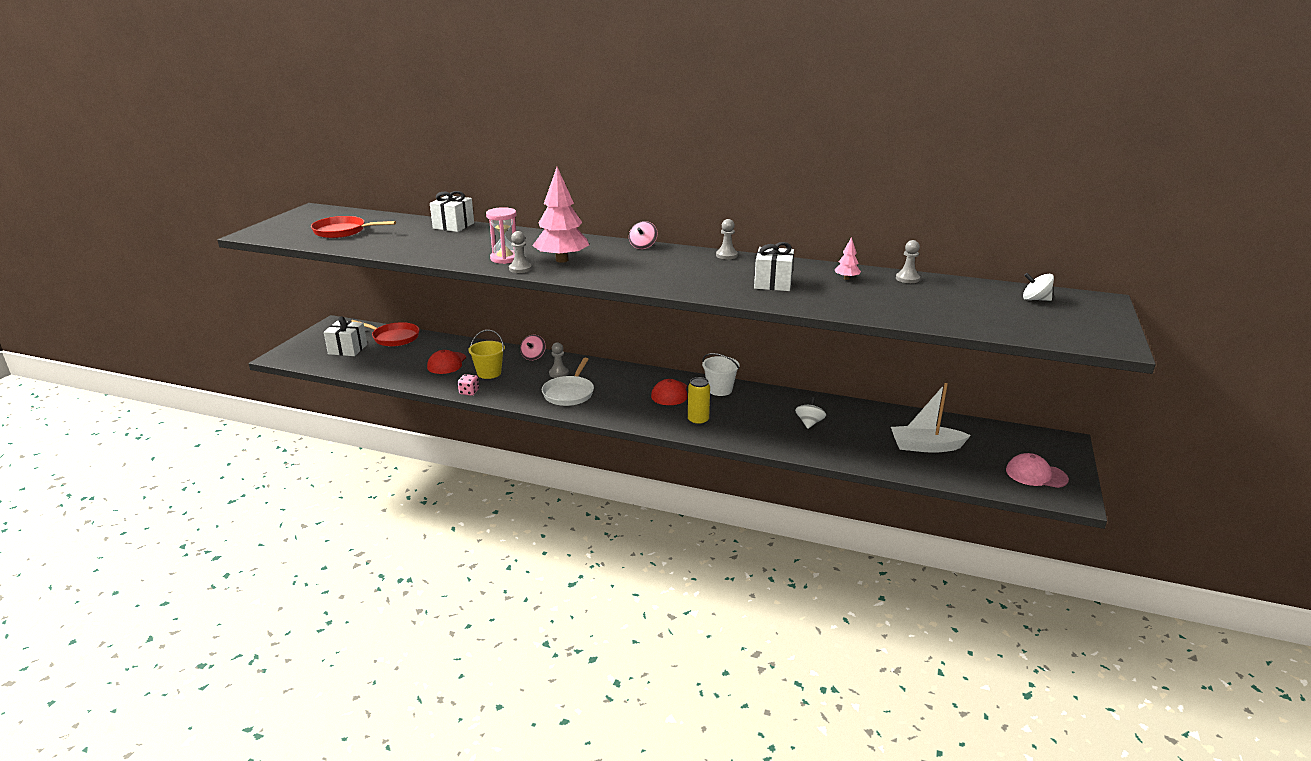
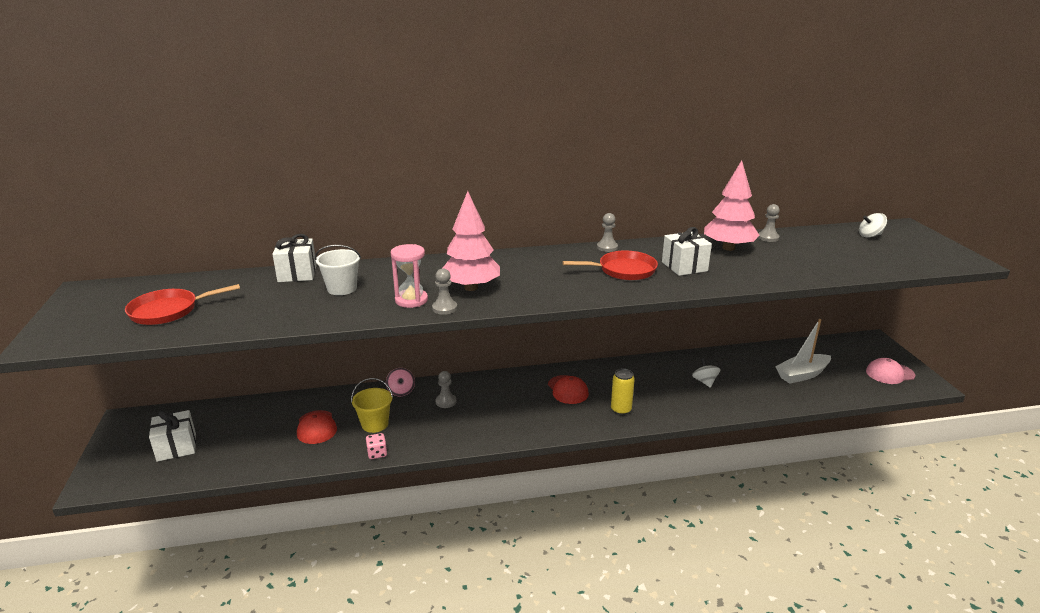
camera: 30 degrees left, 0 degrees up
red pan [351,320,419,347] -> red pan moved to [562,251,658,280]
white pan [542,358,594,406] -> none
pink spinning top [629,221,658,249] -> none
white bucket [702,353,740,396] -> white bucket moved to [315,245,361,295]
pink tree [835,237,861,280] -> pink tree [704,160,760,251], size x2.29

